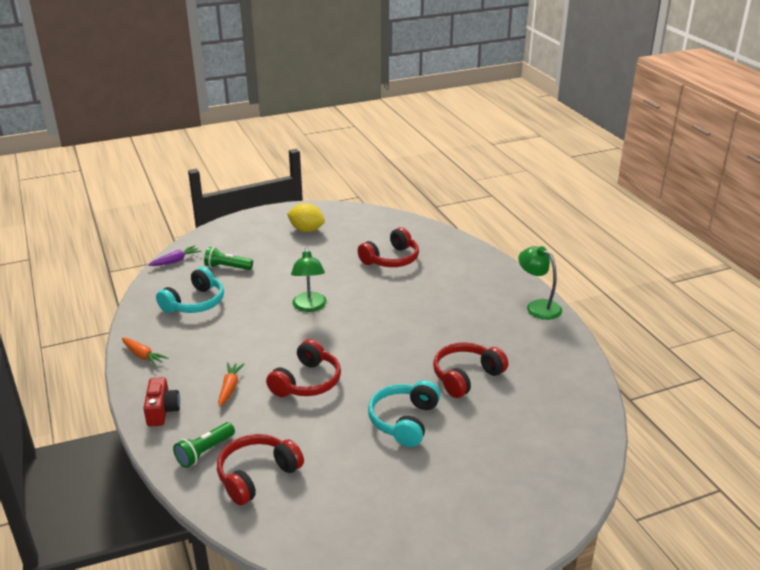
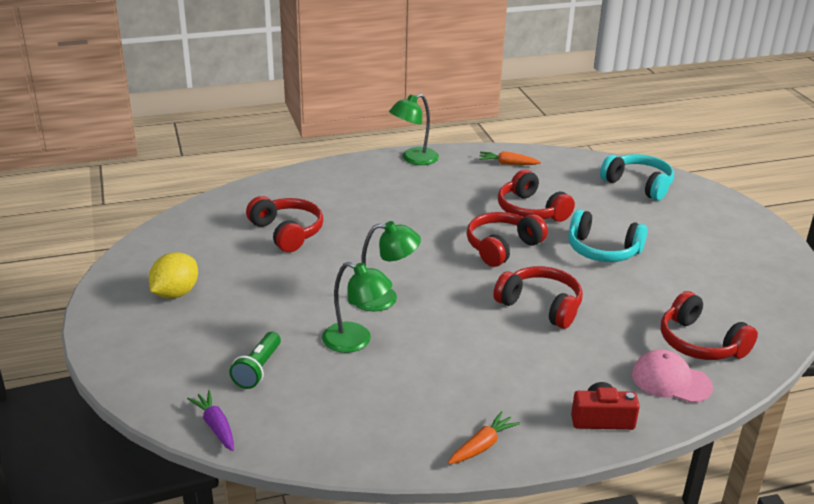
camera: 85 degrees left, 0 degrees up
turquoise headphones [156,267,224,313] -> turquoise headphones moved to [600,154,674,201]
green flashlight [173,422,235,468] -> pink cap [632,349,713,403]
orange carrot [218,363,244,407] -> orange carrot moved to [478,151,541,165]
none -> green lamp [322,262,392,353]
none -> red headphones [467,212,548,267]

